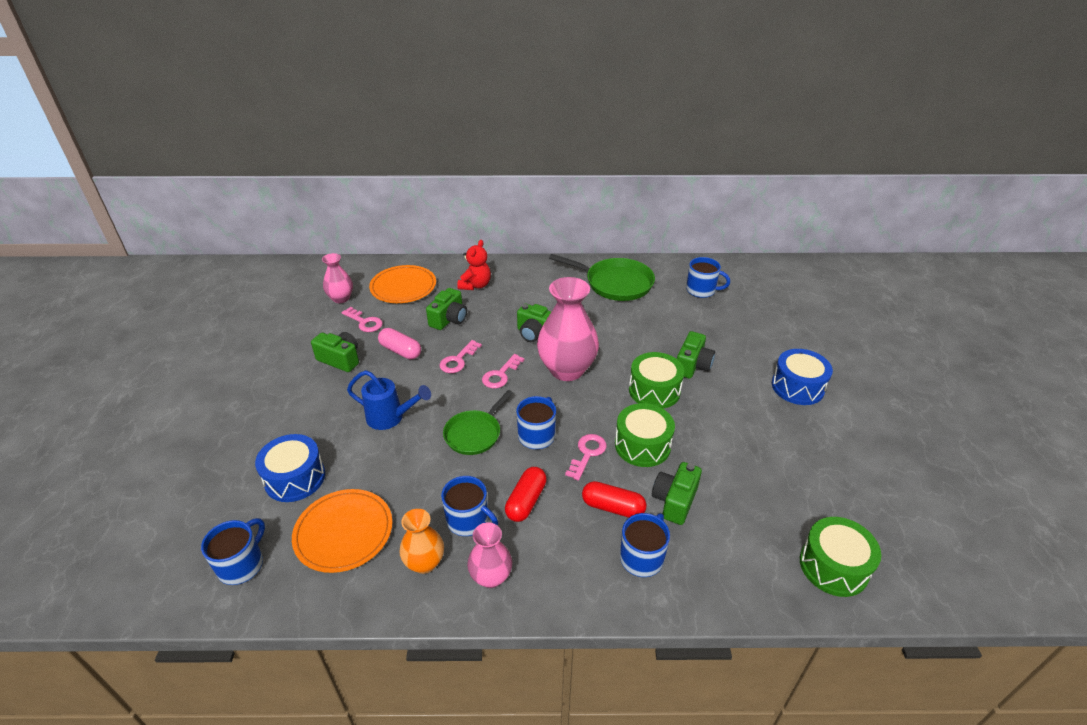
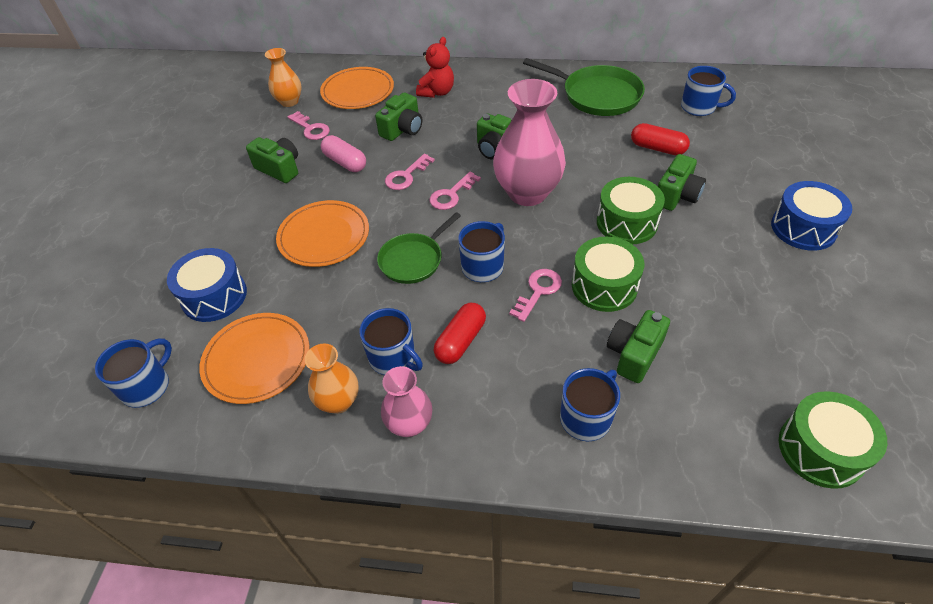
camera: 10 degrees right, 10 degrees up
pink vase [322,253,353,303] -> orange vase [265,48,302,107]
blue watering can [347,370,431,430] -> orange plate [276,200,369,267]
red capsule [582,481,647,518] -> red capsule moved to [631,123,690,155]

